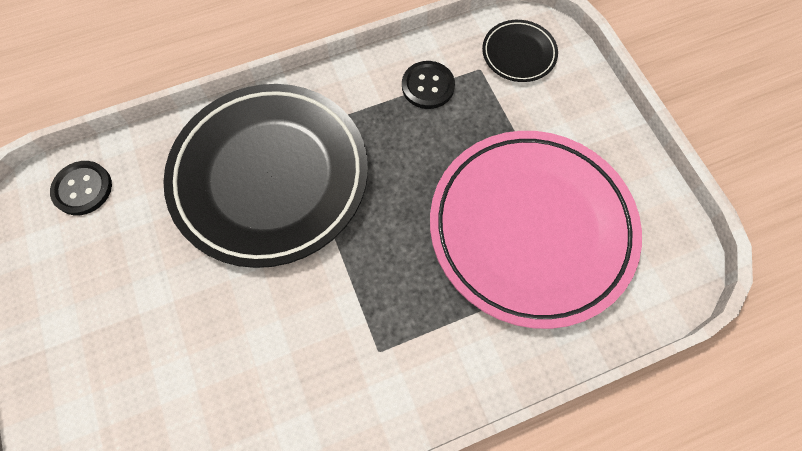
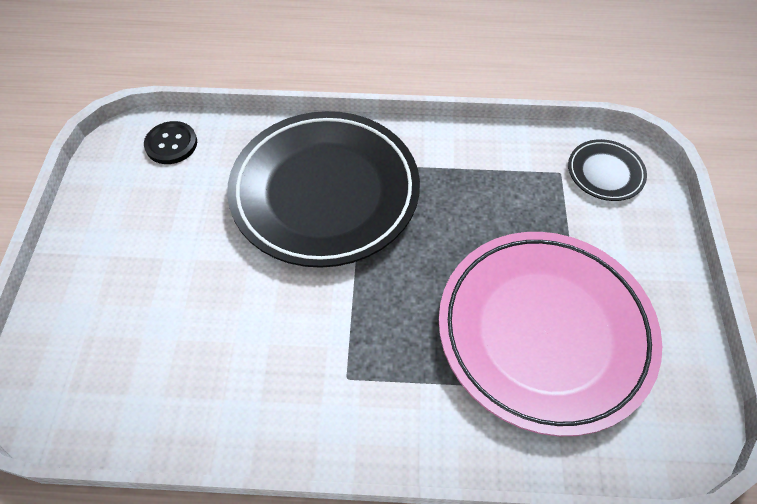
camera: 25 degrees right, 10 degrees down
black button [402,61,455,109] -> none

